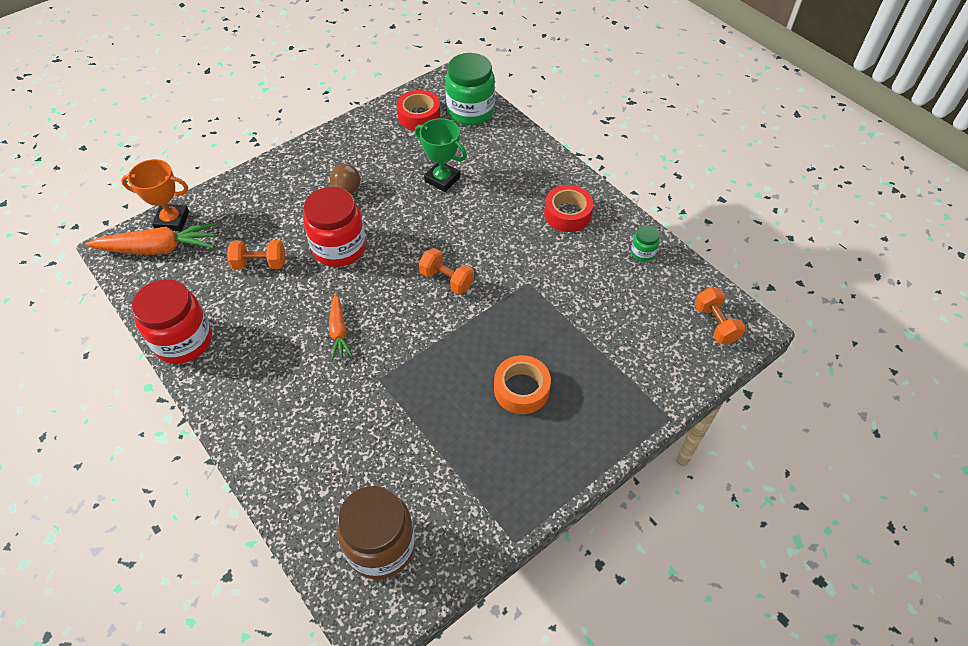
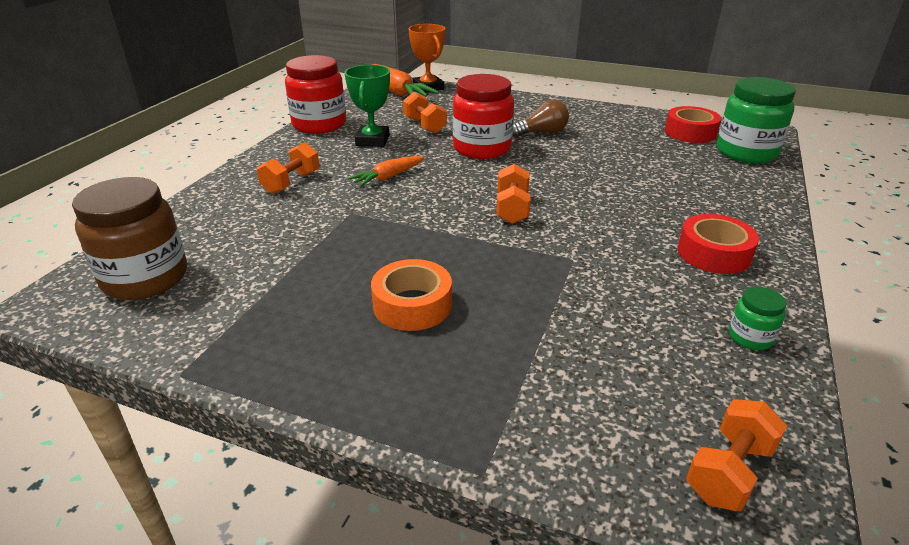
camera: 60 degrees right, 20 degrees down
green trophy [415,118,467,192] -> green trophy moved to [344,65,390,147]
none -> orange dumbbell [257,142,319,194]

